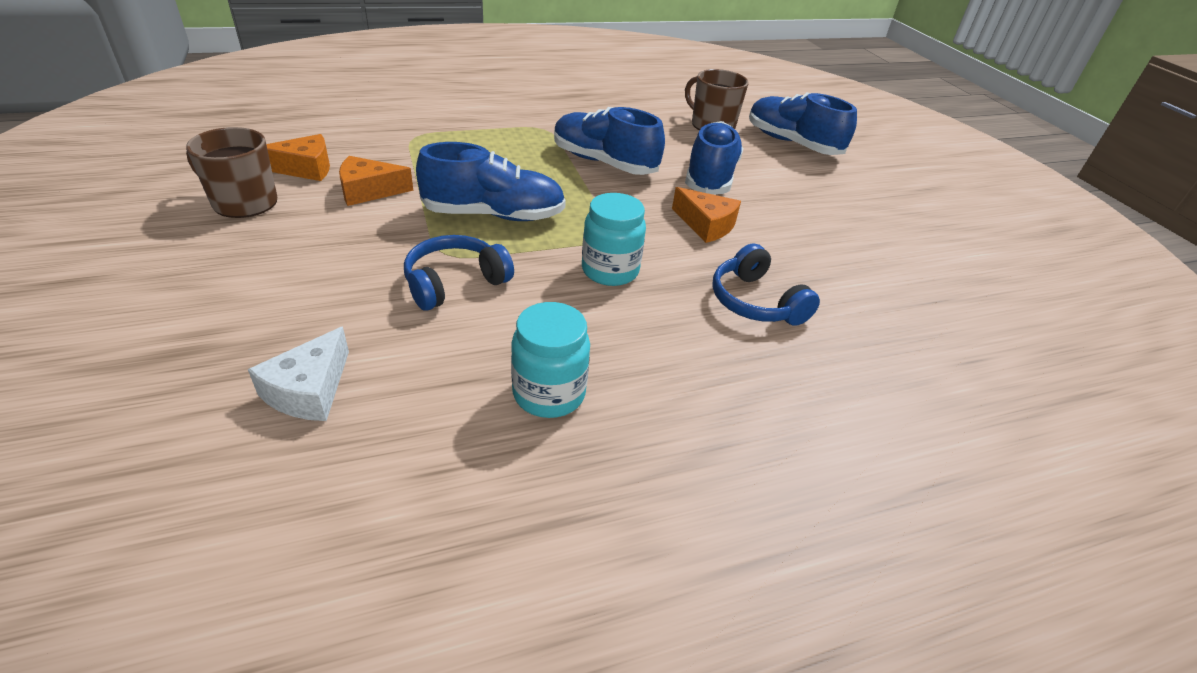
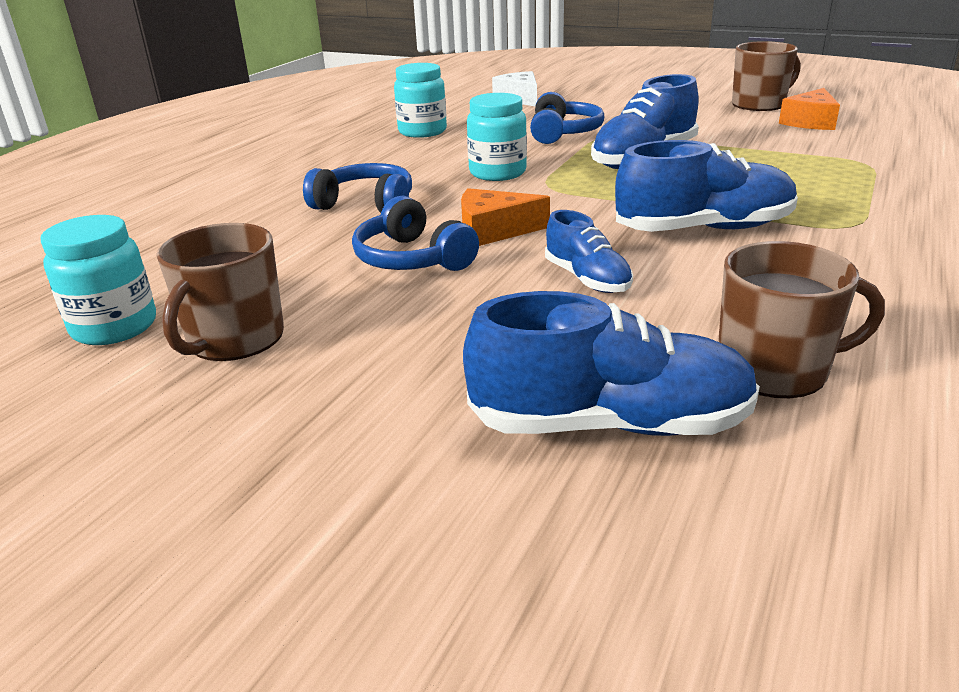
camera: 140 degrees right, 10 degrees down
orange cheese [339,156,413,206] -> none
blue shoe [685,121,743,194] -> blue shoe [545,210,633,293], size x0.57
none -> turquoise jar [41,215,156,345]
none -> brown mug [156,223,284,361]
none -> blue headphones [352,196,479,271]

